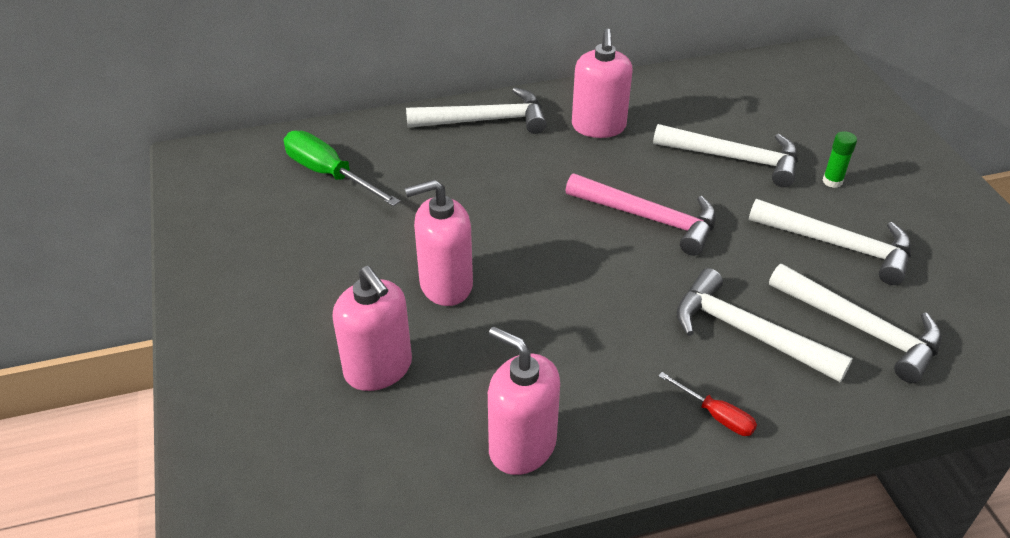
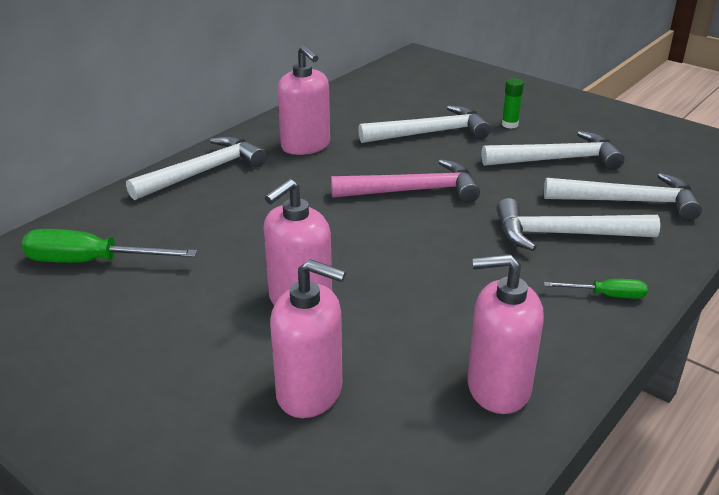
camera: 35 degrees left, 10 degrees down
red screwdriver [658,372,757,436] -> green screwdriver [544,279,648,299]

